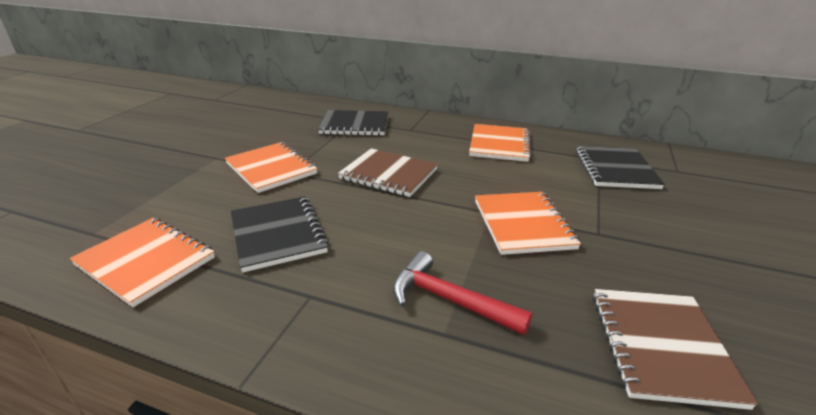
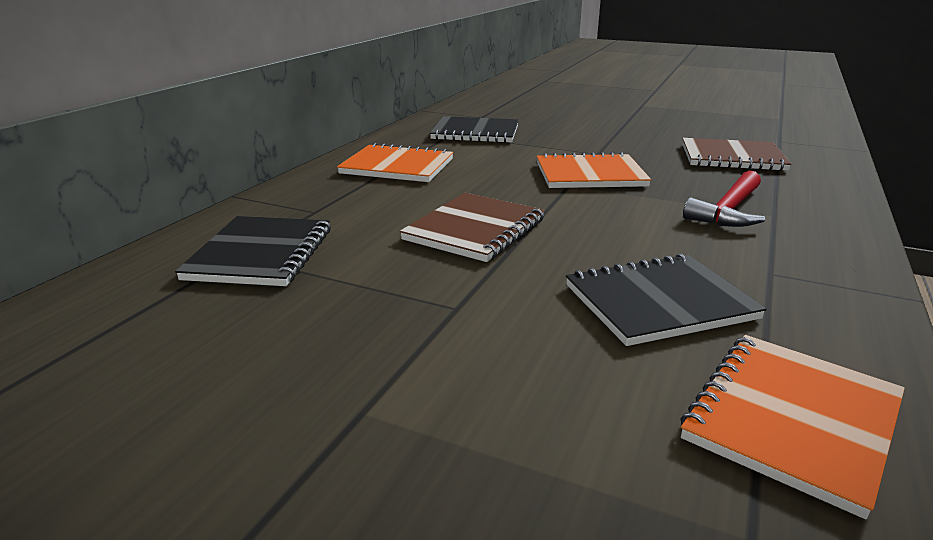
camera: 85 degrees left, 5 degrees down
orange notebook [225,142,317,193] -> none

